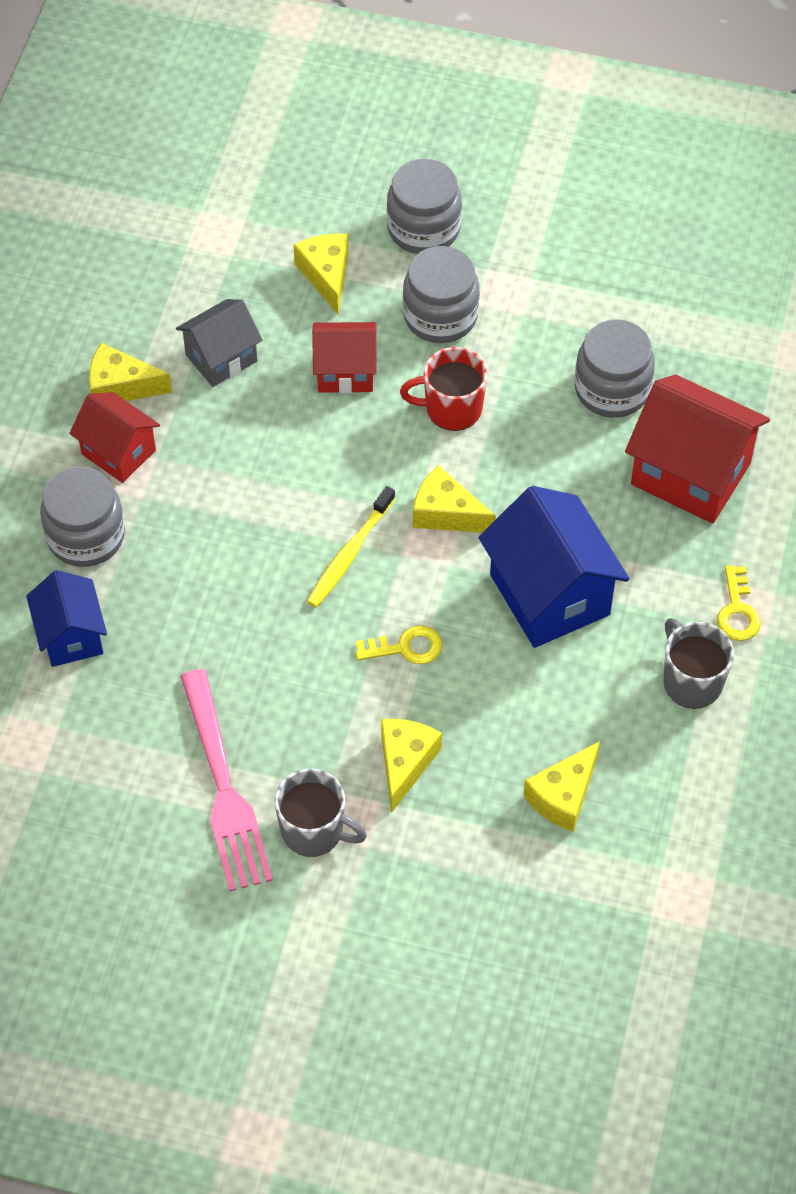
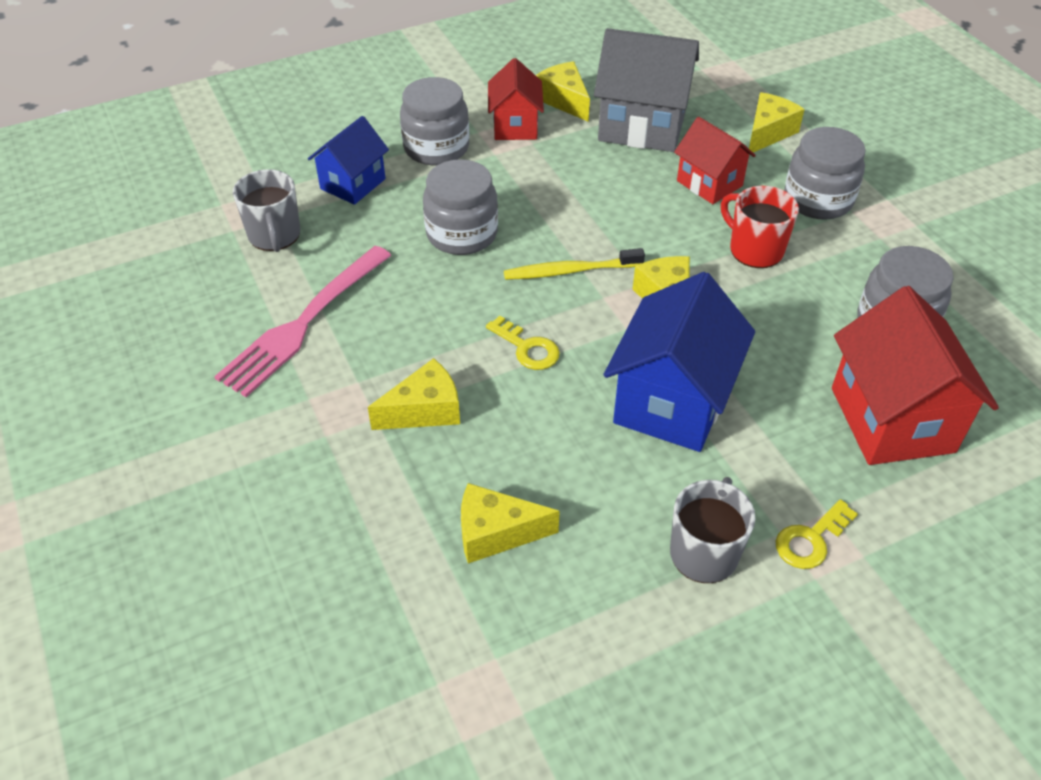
camera: 50 degrees right, 10 degrees down
grey house [176,299,262,387] -> grey house [594,28,699,152], size x1.66
grey mug [274,768,367,857] -> grey mug moved to [233,169,300,252]
grey jar [387,159,462,254] -> grey jar moved to [423,159,498,255]

